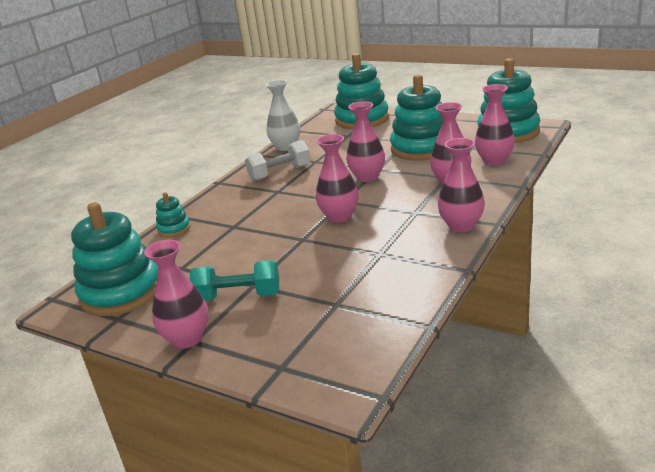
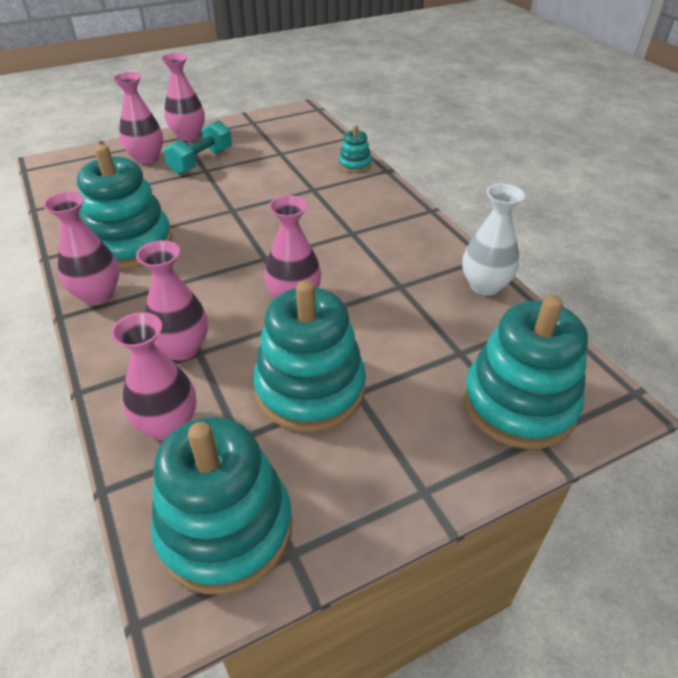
camera: 120 degrees right, 15 degrees up
turquoise stacking toy [71,202,158,316] -> turquoise stacking toy moved to [77,145,173,269]
white dumbbell [245,140,311,181] -> none
pink vase [316,134,359,223] -> pink vase moved to [113,72,163,164]

